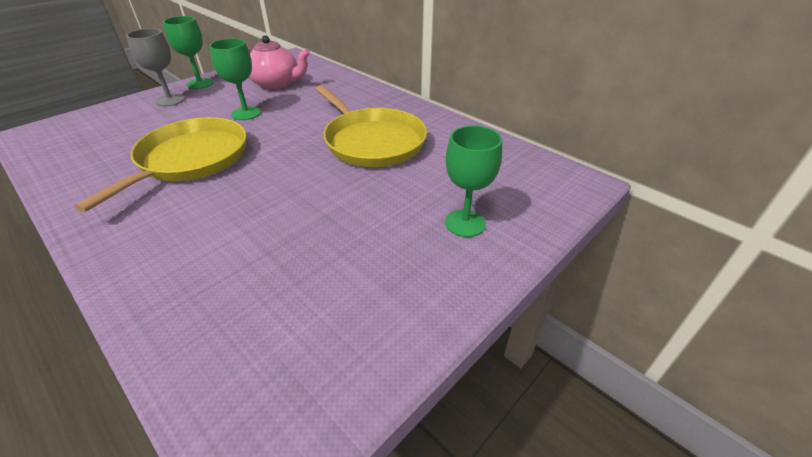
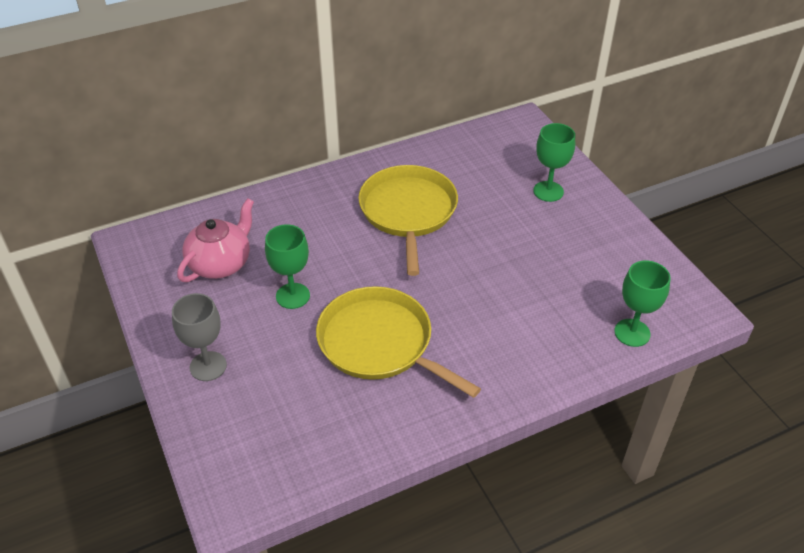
camera: 70 degrees left, 5 degrees up
green goblet [163,16,214,89] -> green goblet moved to [614,261,671,347]
yellow pan [315,85,427,167] -> yellow pan turned 75 degrees counterclockwise [358,165,458,276]

